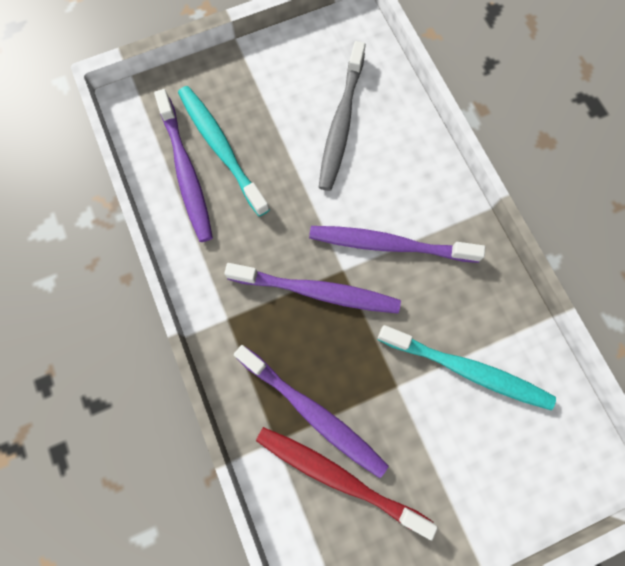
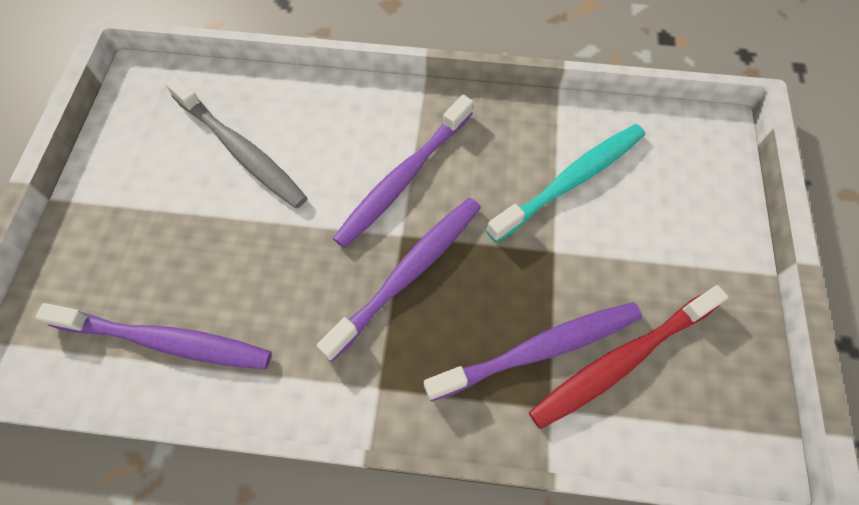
camera: 60 degrees left, 10 degrees down
turquoise toothbrush [178,86,270,216] -> none

